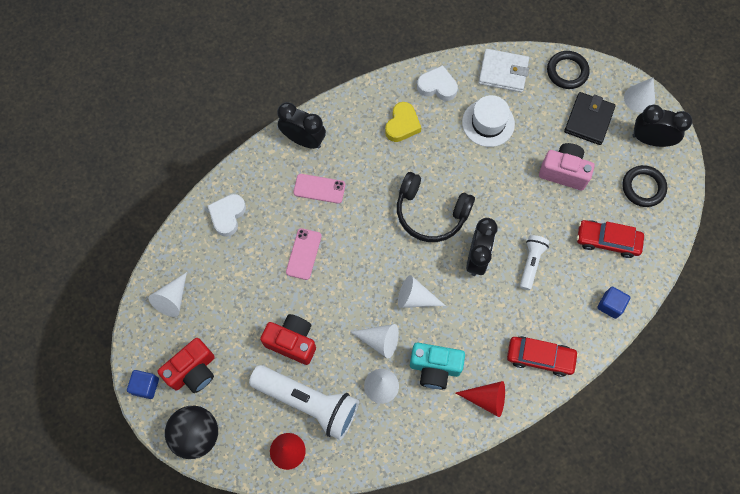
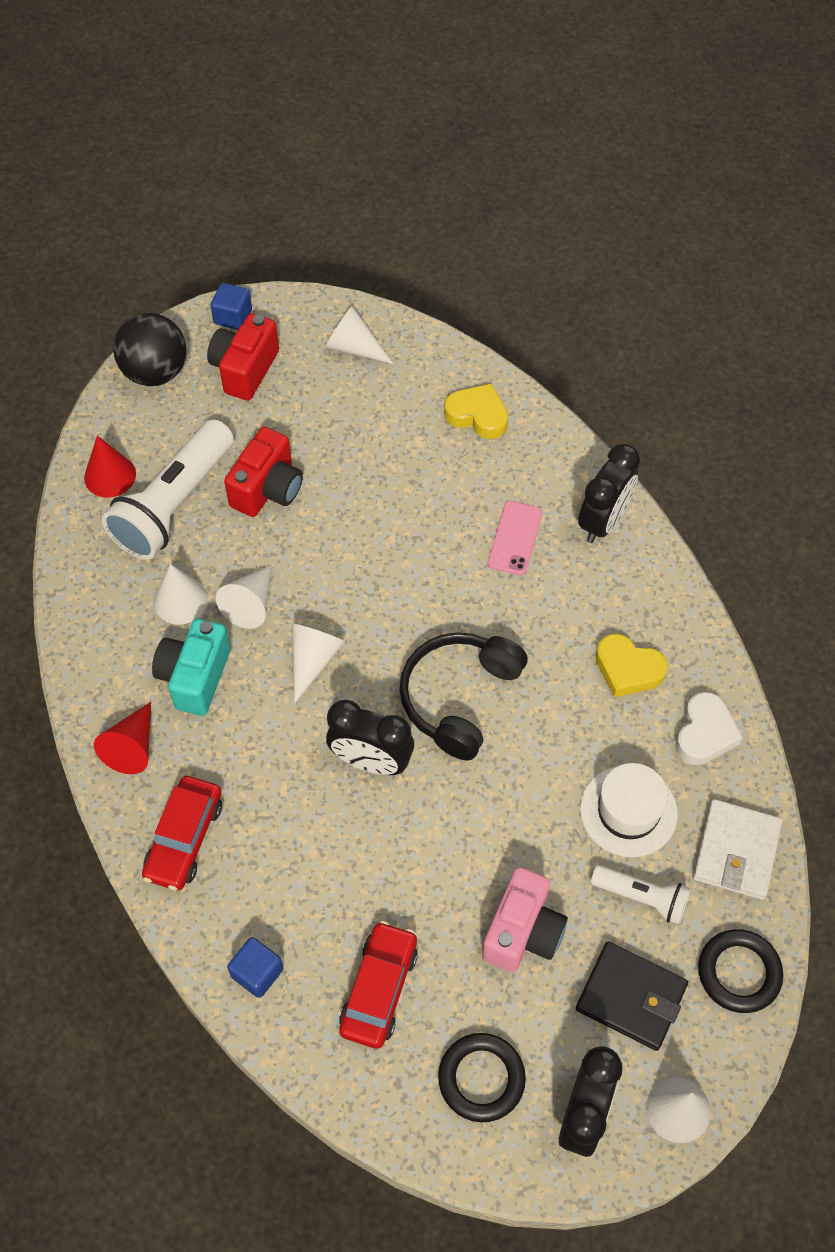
camera: 95 degrees right, 10 degrees down
red camera [158,338,215,393] -> red camera turned 60 degrees clockwise [207,313,279,401]
white heart [208,194,246,237] -> yellow heart [444,383,508,439]
pink phone [286,228,322,280] -> none
white flashlight [520,235,549,290] -> white flashlight moved to [591,865,691,924]

